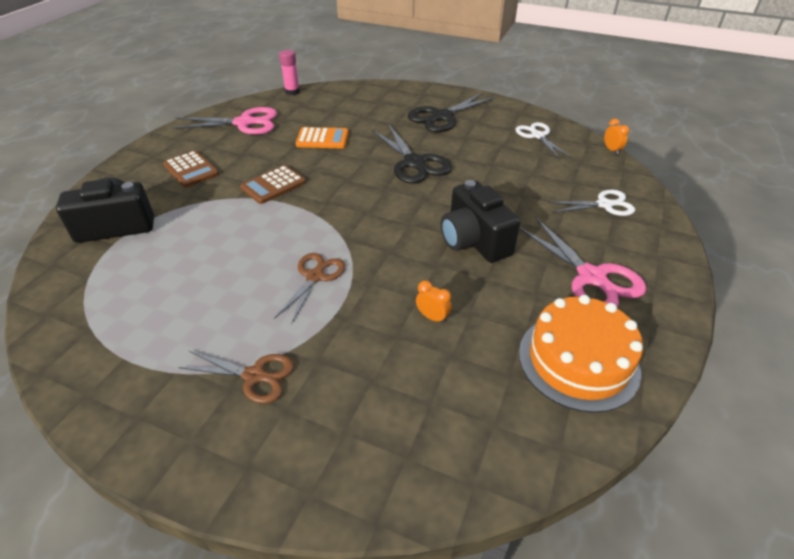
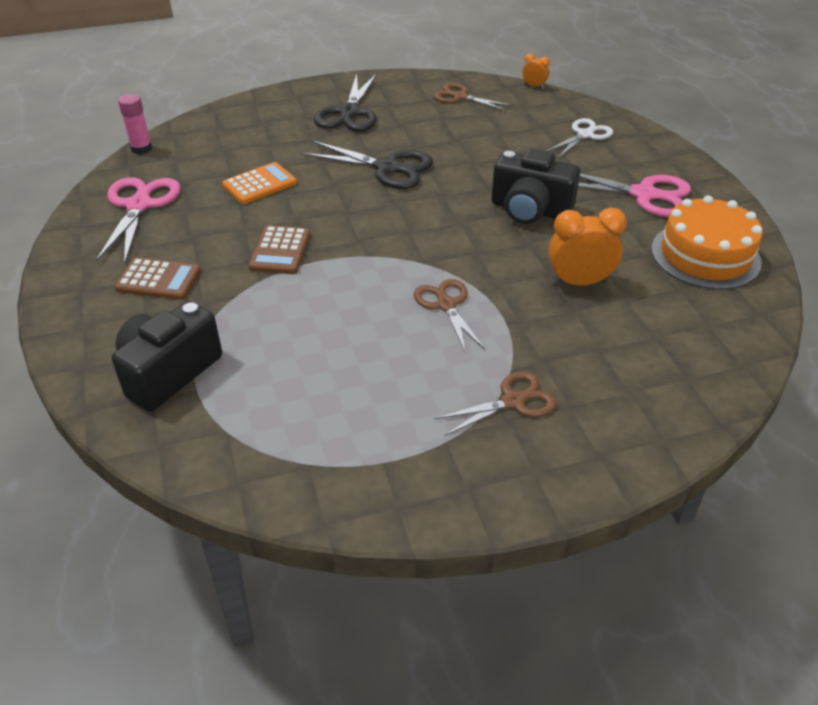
camera: 40 degrees left, 0 degrees up
pink scissors [171,107,277,135] -> pink scissors turned 45 degrees counterclockwise [96,177,180,264]
orange clock [416,280,452,324] -> orange clock [548,208,627,285], size x1.94
white scissors [515,122,571,159] -> brown scissors [434,83,512,111]

